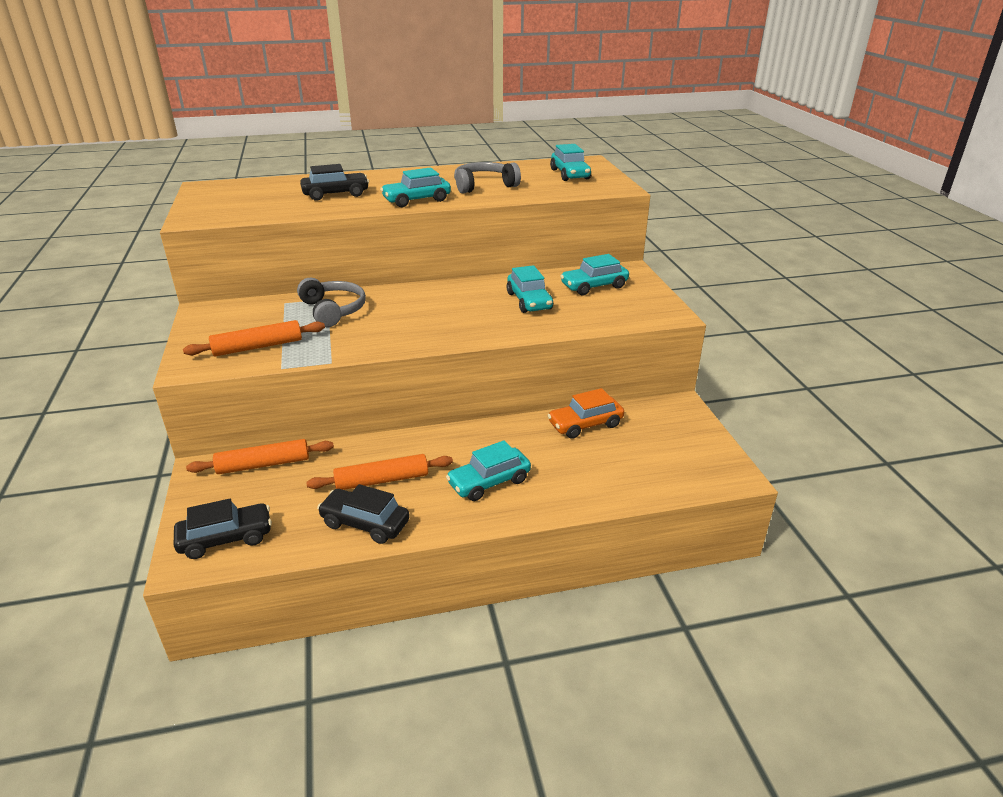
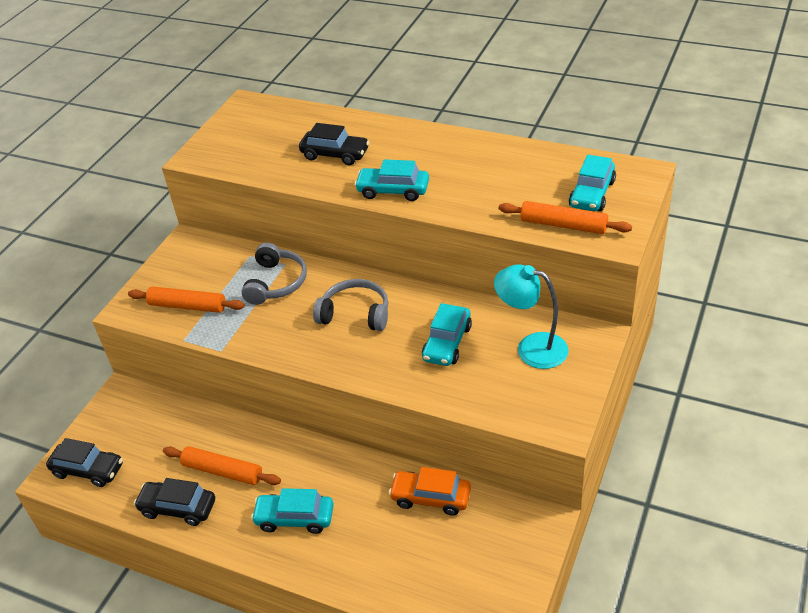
camera: 40 degrees right, 10 degrees up
orange rolling pin [186,439,334,474] -> orange rolling pin moved to [499,201,632,234]
black car [317,484,410,544] -> black car turned 45 degrees counterclockwise [134,478,215,526]
grey headphones [454,162,521,194] -> grey headphones moved to [313,279,388,331]
turquoise car [560,254,629,295] -> turquoise lamp [494,264,569,369]

